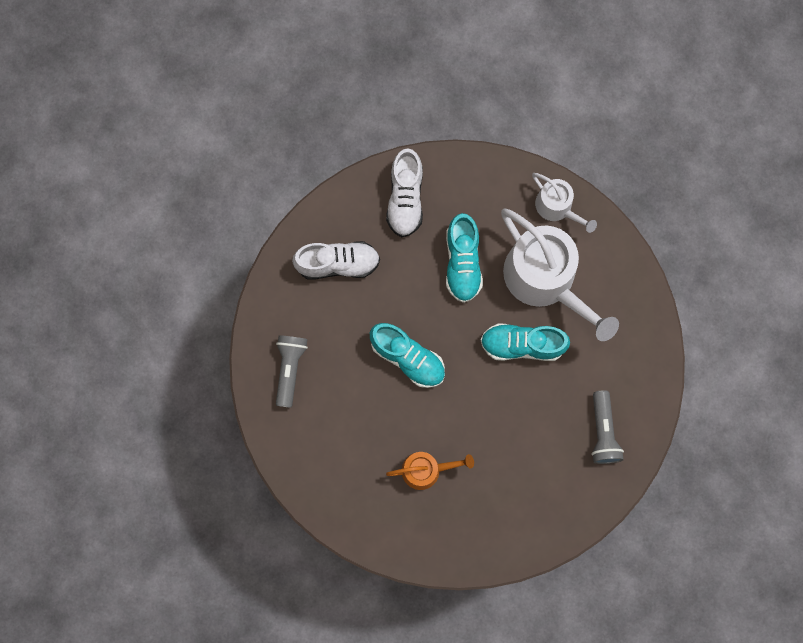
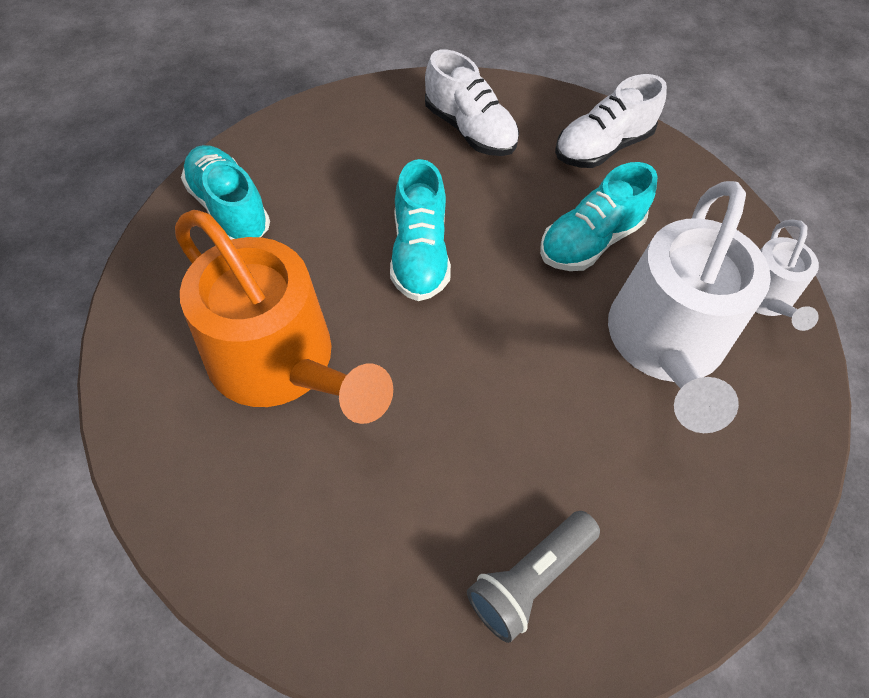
camera: 50 degrees right, 20 degrees down
grey flashlight [276,335,308,408] -> none
orange watering can [386,452,474,490] -> orange watering can [175,210,393,424], size x1.94
turquoise shoe [481,323,570,361] -> turquoise shoe moved to [181,145,270,240]

